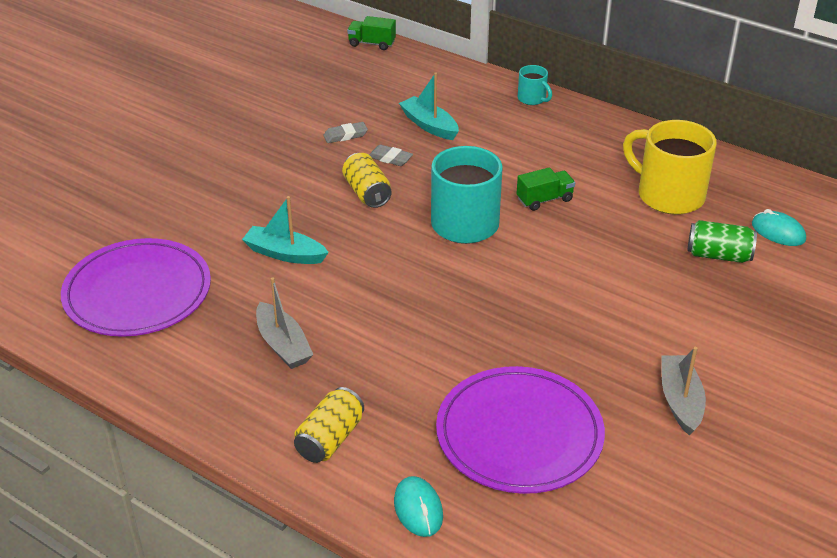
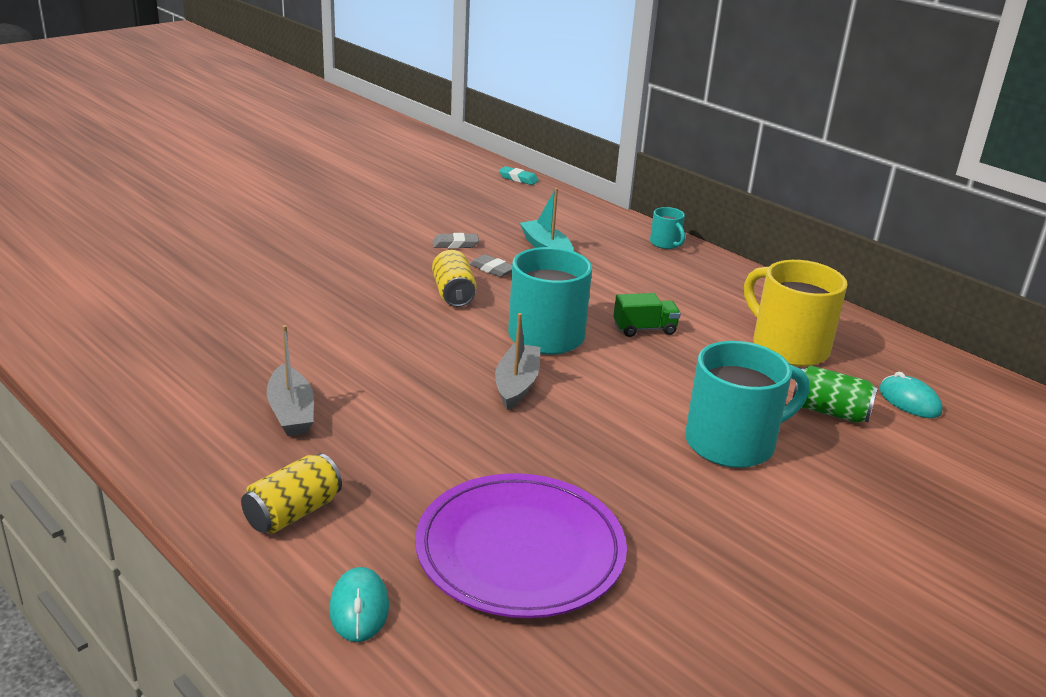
camera: 10 degrees right, 10 degrees down
purple plate [61,238,211,337] -> none
turquoise boat [242,196,329,264] -> none
green truck [347,16,396,50] -> turquoise eraser [499,166,539,185]
grey boat [661,347,706,435] -> grey boat moved to [495,313,540,410]
none -> turquoise mug [685,341,809,468]

